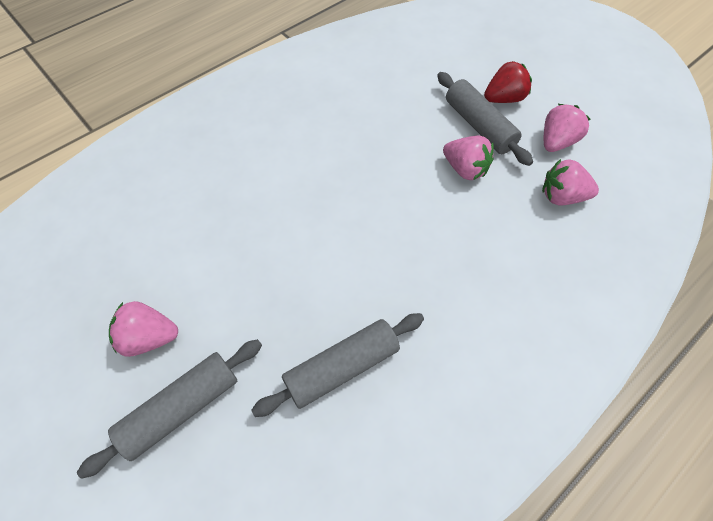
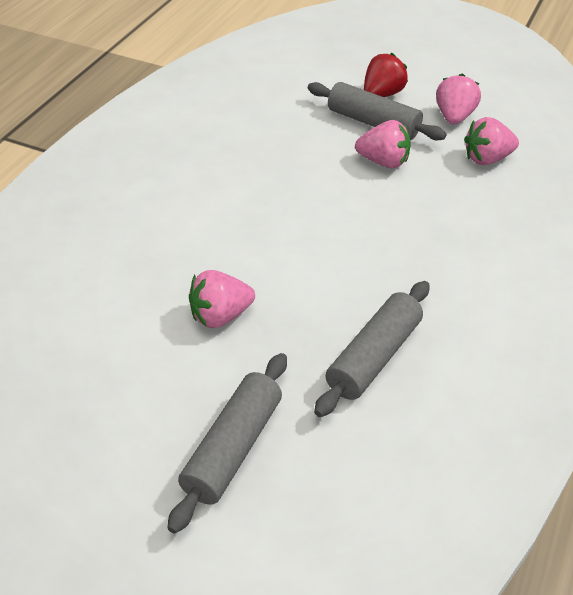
camera: 25 degrees left, 15 degrees down
pink strawberry [109,301,178,357] -> pink strawberry moved to [189,270,255,328]

